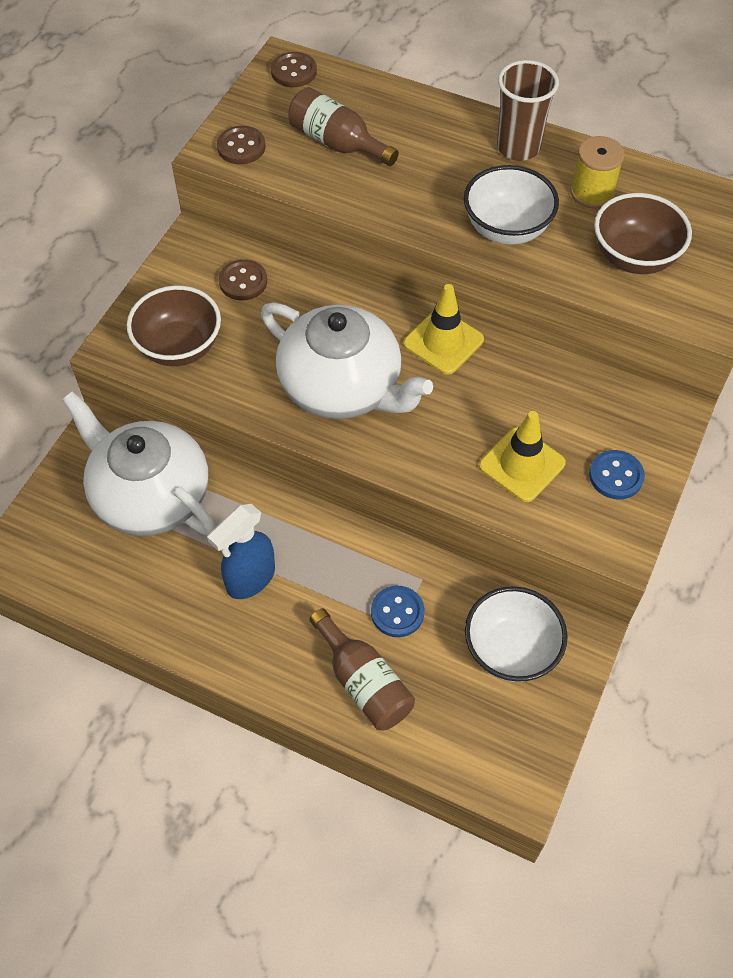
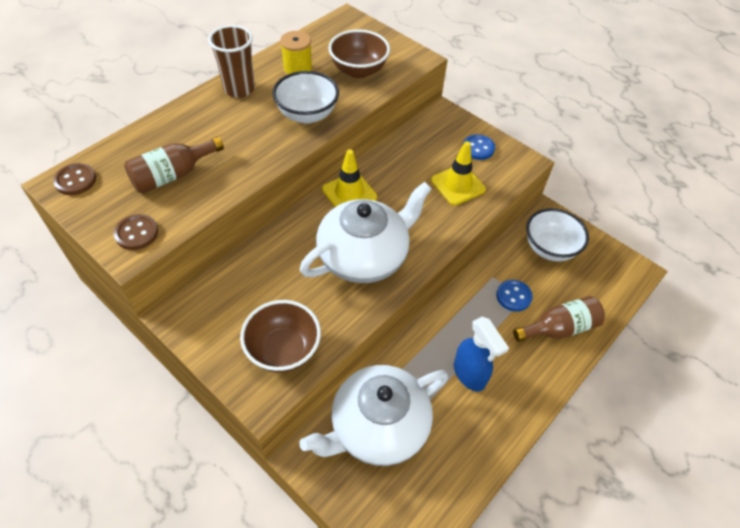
camera: 75 degrees left, 5 degrees down
brown button [219,259,267,301] -> none

